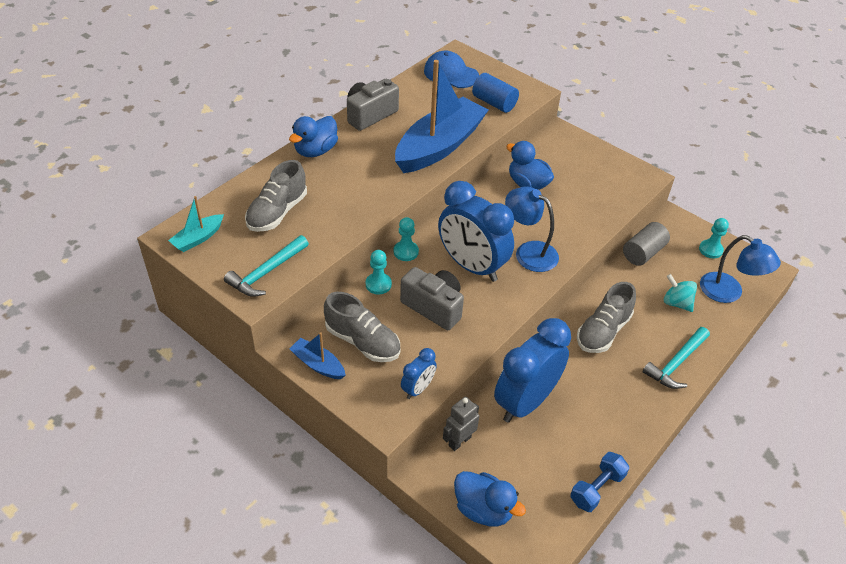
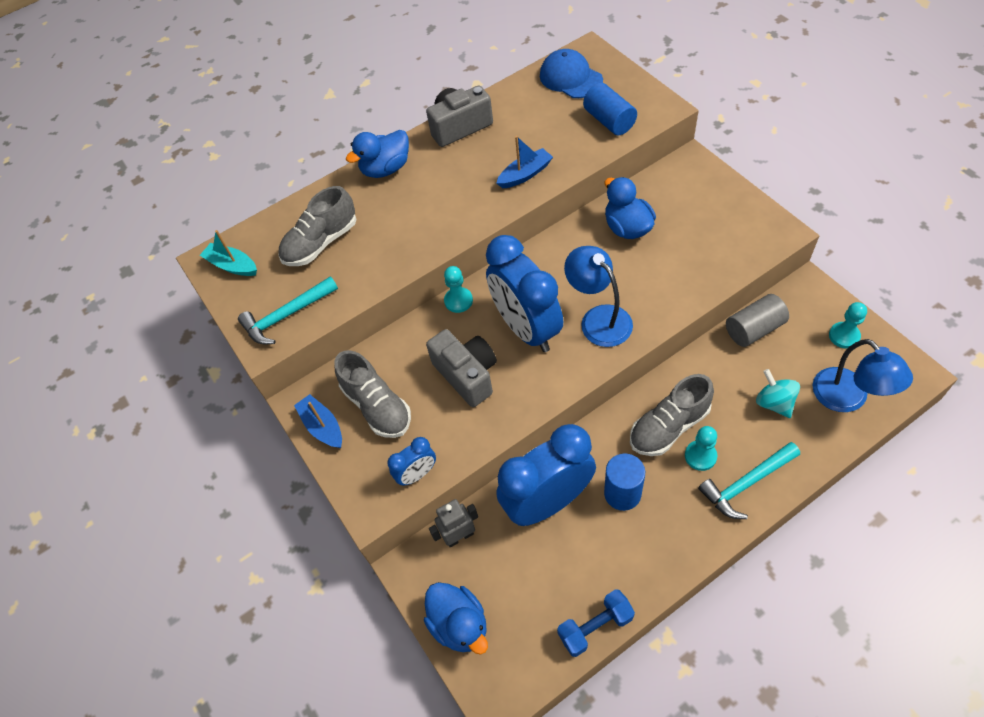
camera: 25 degrees right, 10 degrees up
turquoise boat [168,196,224,252] -> turquoise boat turned 60 degrees clockwise [200,230,257,276]
turquoise pawn [366,250,392,294] -> turquoise pawn moved to [685,426,717,471]
blue boat [395,60,489,173] -> blue boat [497,136,553,188], size x0.44
none -> blue cylinder [604,453,645,511]

